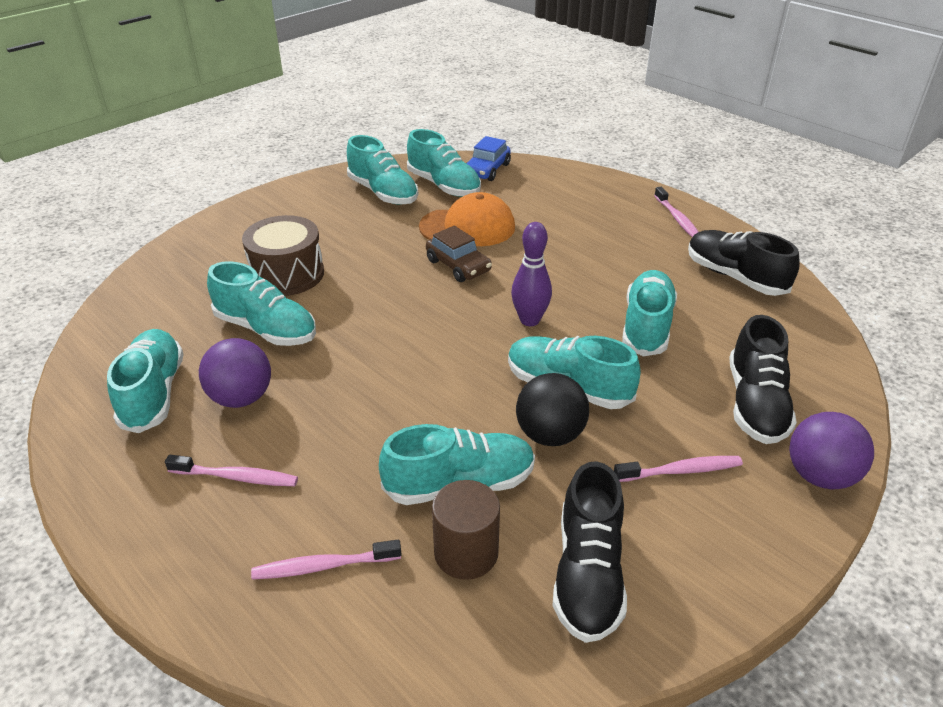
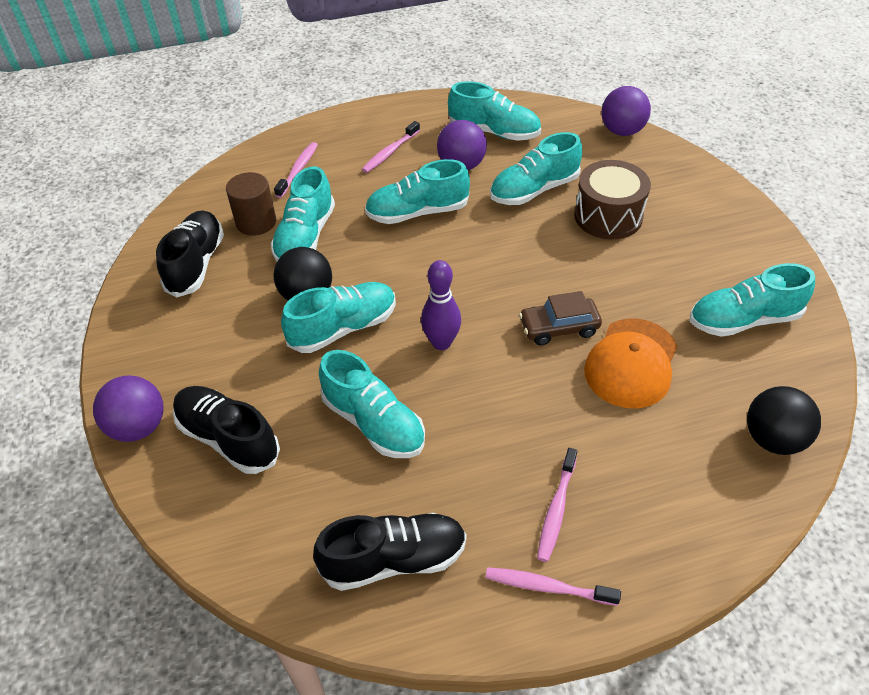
camera: 120 degrees right, 10 degrees up
turquoise shoe [407,129,481,197] -> turquoise shoe moved to [365,159,470,224]
blue car [466,136,511,181] -> black ball [747,386,821,455]
black shoe [553,461,627,643] -> black shoe turned 60 degrees clockwise [156,210,224,297]
pink toothbrush [614,456,743,482] -> pink toothbrush moved to [537,448,577,562]
none -> purple ball [601,86,651,136]

